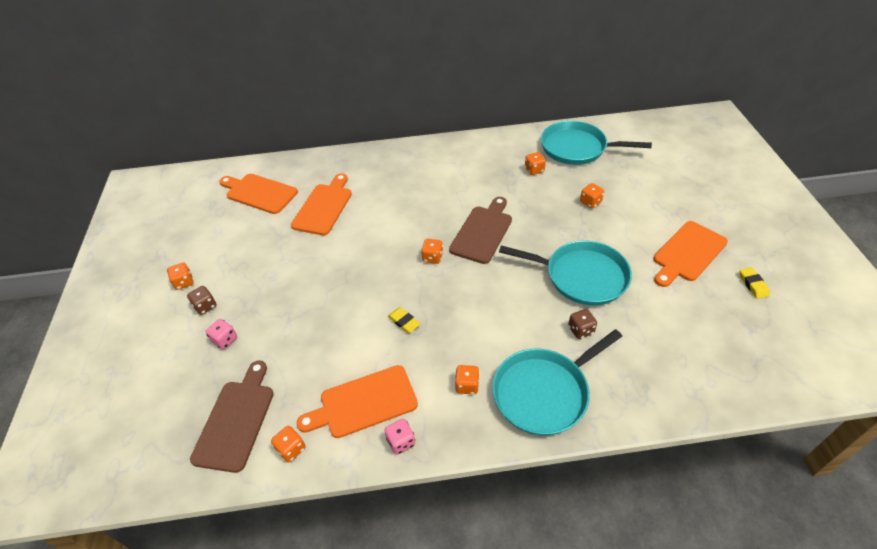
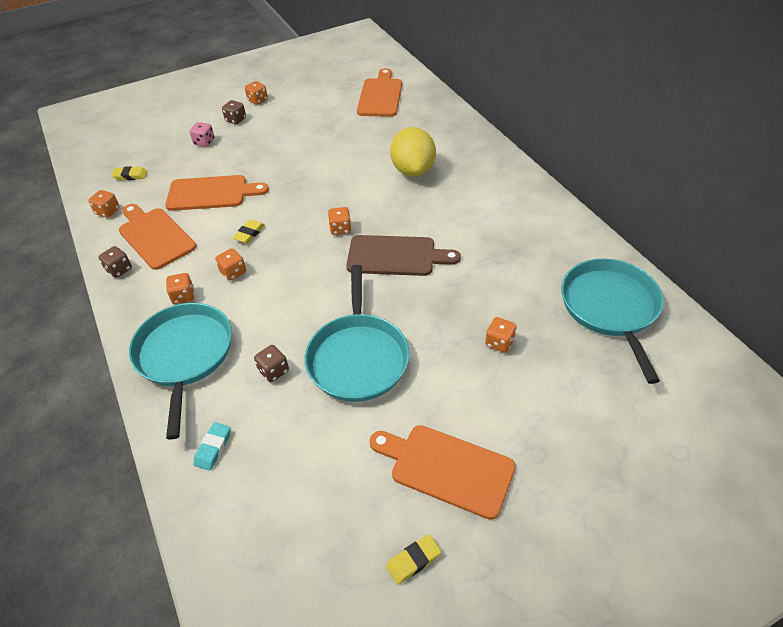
camera: 70 degrees right, 0 degrees up
brown cutting board [190,361,274,473] -> yellow eraser [112,166,148,180]
orange cutting board [291,173,352,235] -> orange cutting board moved to [165,175,269,211]
pink dice [384,419,415,455] -> brown dice [98,246,132,278]
turquoise pan [492,329,622,436] -> turquoise pan turned 45 degrees clockwise [129,303,232,440]
orange dice [525,152,546,175] -> orange dice moved to [215,248,246,281]
none -> turquoise eraser [193,422,231,471]
none -> yellow lemon [390,127,436,177]

